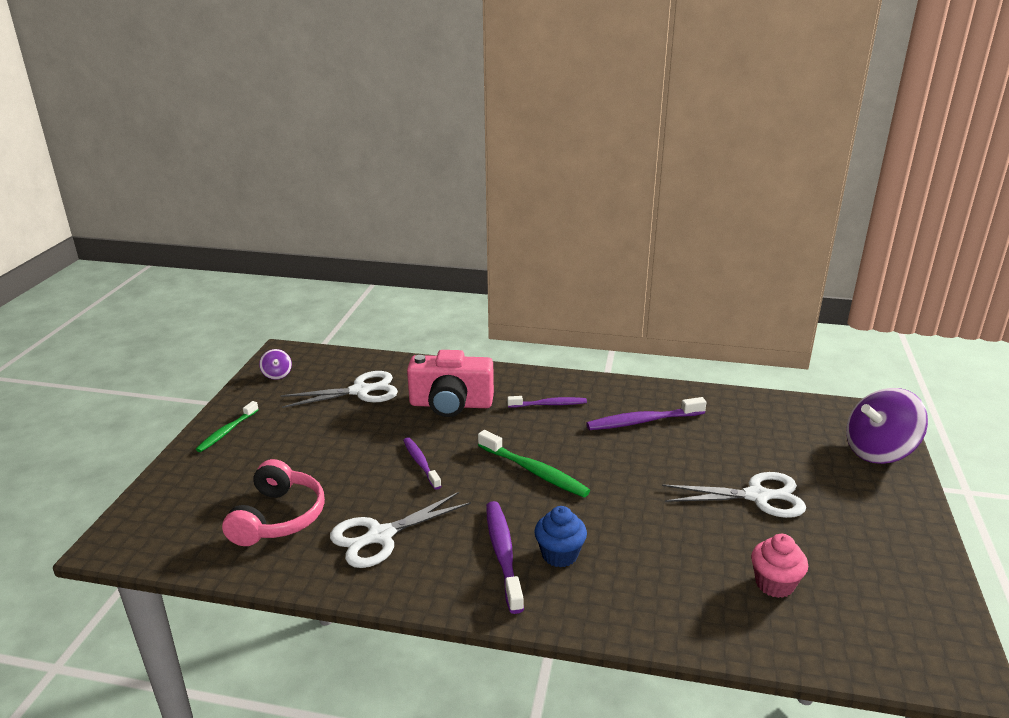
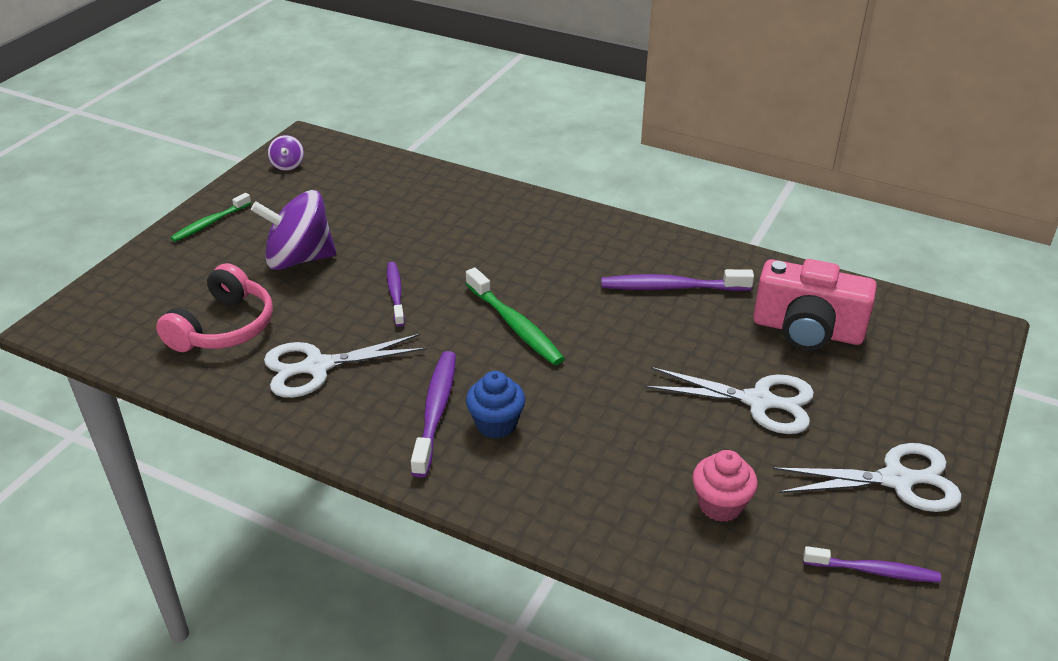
camera: 15 degrees right, 10 degrees up
white scissors [280,371,398,408] -> white scissors moved to [773,443,962,512]
pink camera [407,350,494,417] -> pink camera moved to [753,259,877,351]
purple toothbrush [507,396,587,408] -> purple toothbrush moved to [803,546,941,583]
purple spinning top [846,388,928,464] -> purple spinning top moved to [251,190,336,270]

